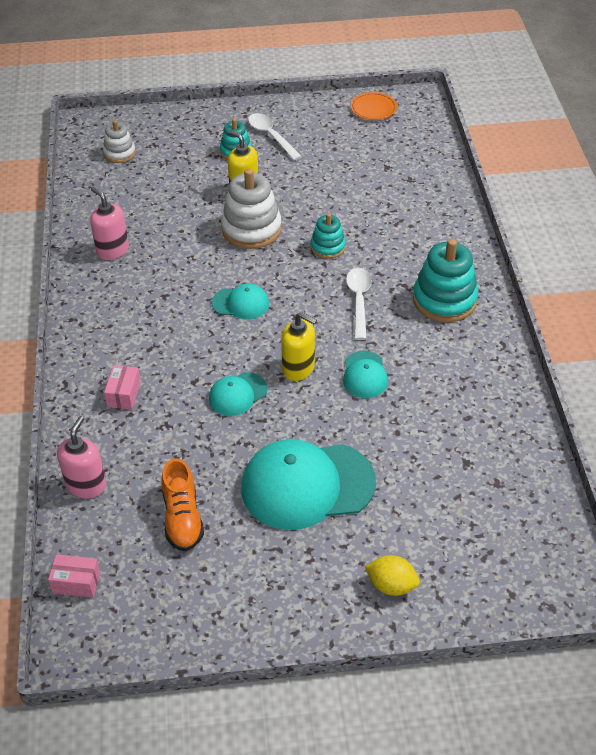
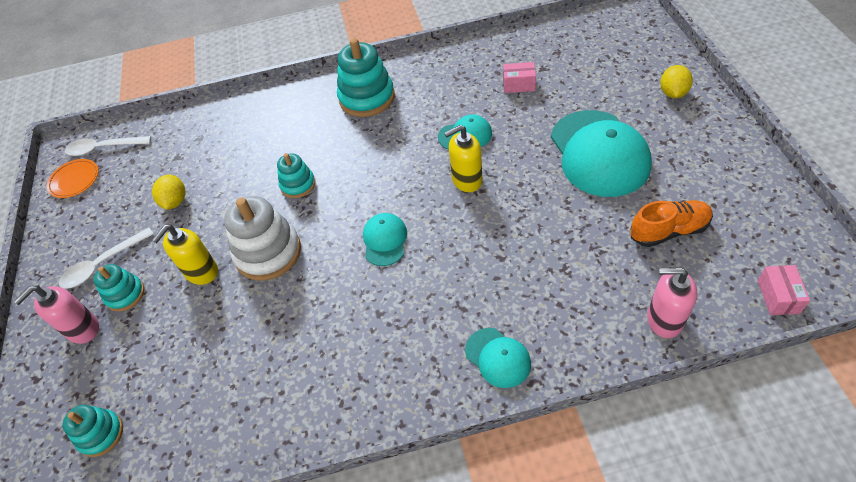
camera: 90 degrees left, 5 degrees up
pink soap dispenser [90,187,129,260] -> pink soap dispenser moved to [14,285,99,344]
white stacking toy [103,120,136,163] -> turquoise stacking toy [63,405,123,457]
pink box [104,365,141,410] -> pink box moved to [503,62,536,93]
turquoise cap [209,372,267,416] -> turquoise cap moved to [465,328,531,388]
yellow soap dispenser [281,312,317,381] -> yellow soap dispenser turned 135 degrees counterclockwise [444,125,482,192]
white spoon [346,268,372,340] -> white spoon moved to [65,136,151,156]
none -> yellow lemon [152,174,186,210]

